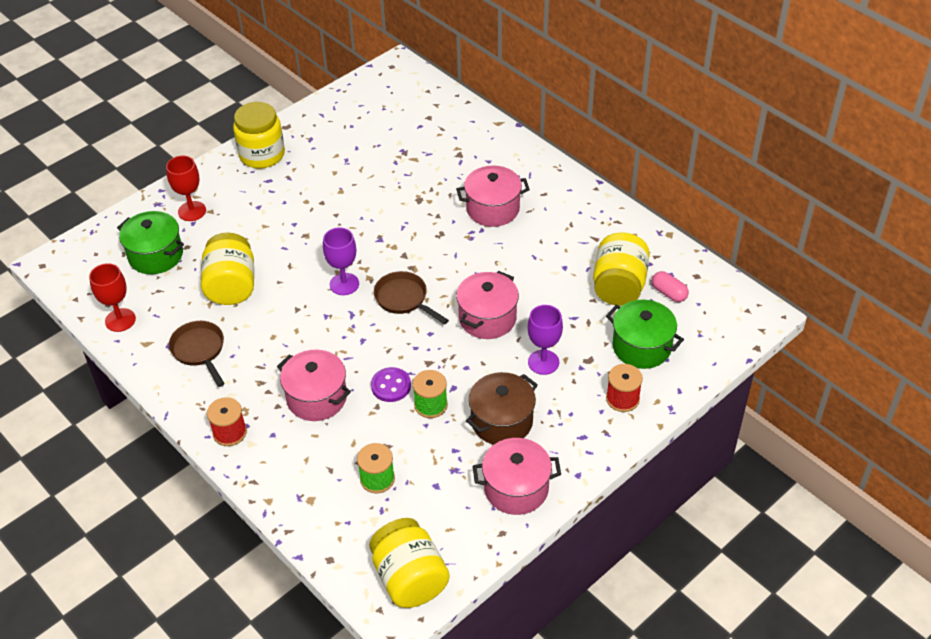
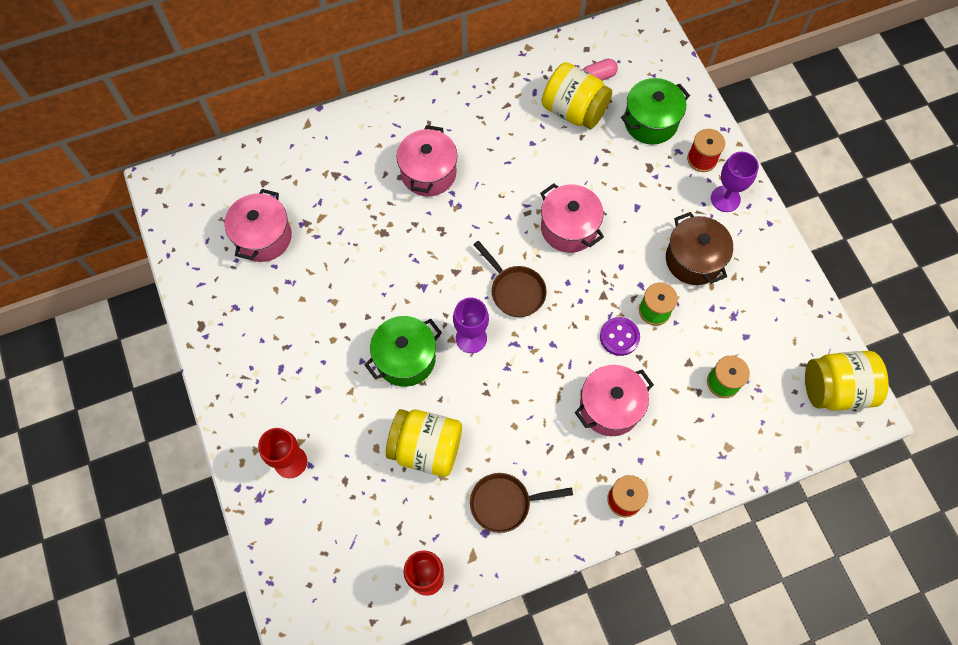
camera: 70 degrees left, 20 degrees up
green pot [117,211,184,274] -> green pot moved to [365,316,442,387]
yellow jar [233,102,285,168] -> none
brown pan [374,271,449,325] -> brown pan turned 105 degrees counterclockwise [473,241,547,317]
pink pot [473,438,561,515] -> pink pot moved to [224,189,292,262]
purple goblet [528,305,563,375] -> purple goblet moved to [711,152,759,212]

